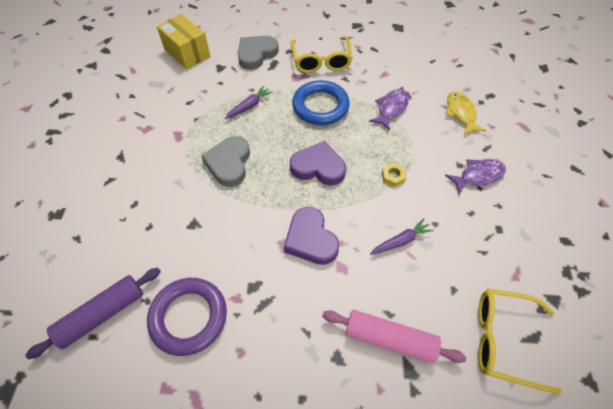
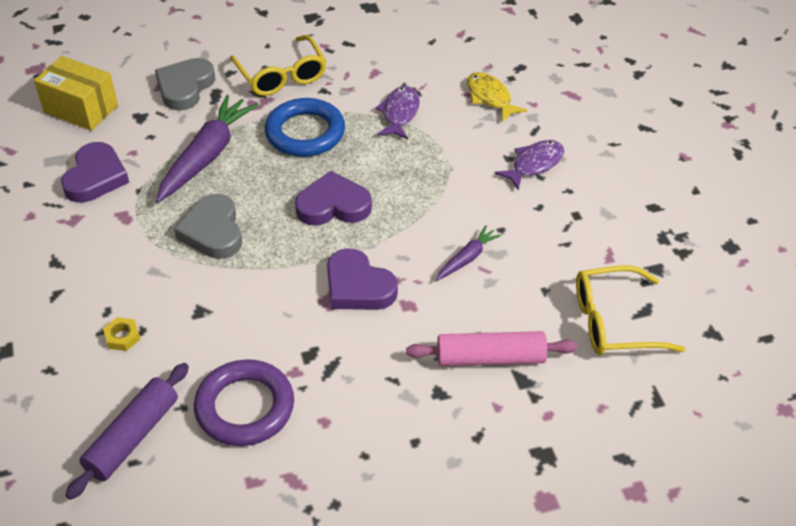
camera: 20 degrees left, 10 degrees down
purple carrot [225,86,273,119] -> purple carrot [156,95,258,203], size x1.98
yellow nut [382,163,406,187] -> yellow nut moved to [103,317,140,351]
none -> purple heart [61,142,129,202]

